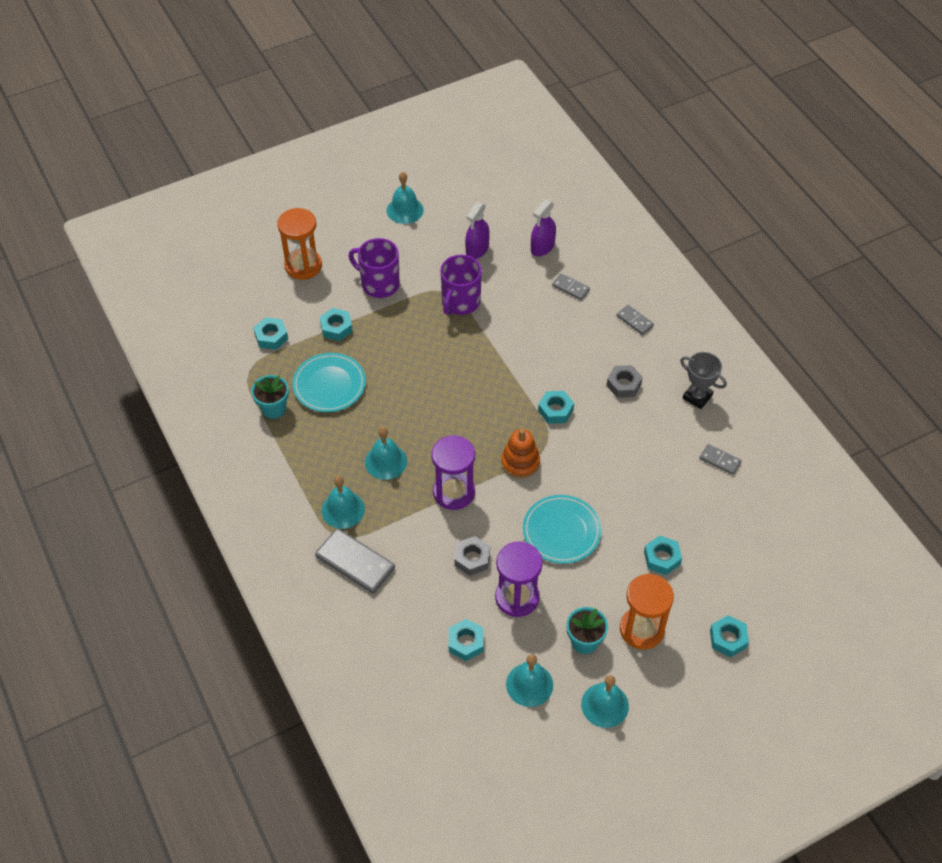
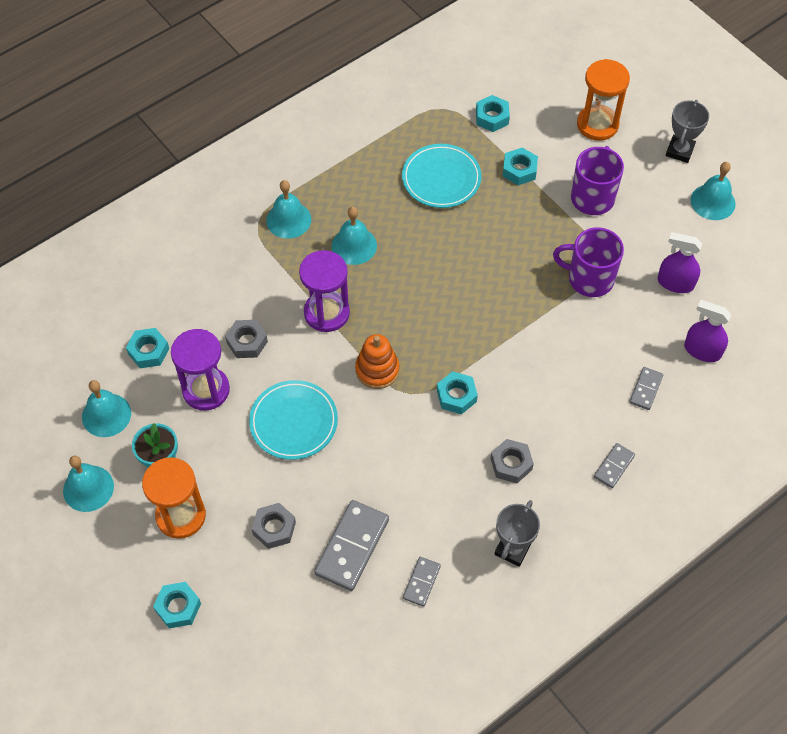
camera: 80 degrees right, 5 degrees up
turquoise flower pot [251,375,289,419] -> none
grey domino [315,528,395,594] -> grey domino moved to [314,500,389,591]
turquoise nut [644,535,682,575] -> grey nut [252,503,296,549]
none -> grey trophy [666,100,709,163]

